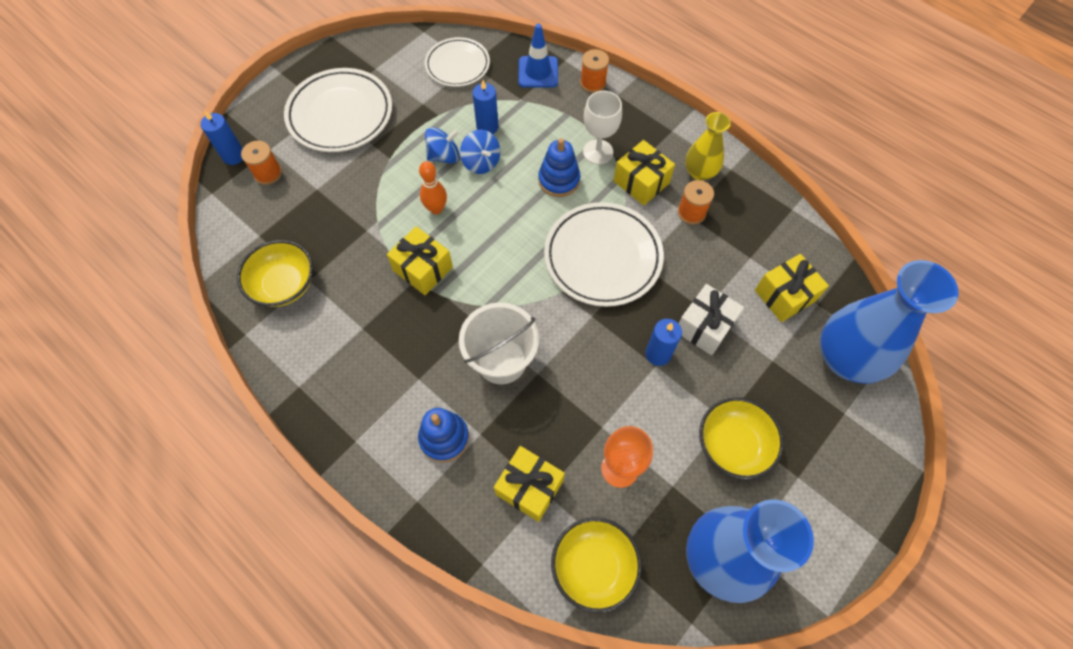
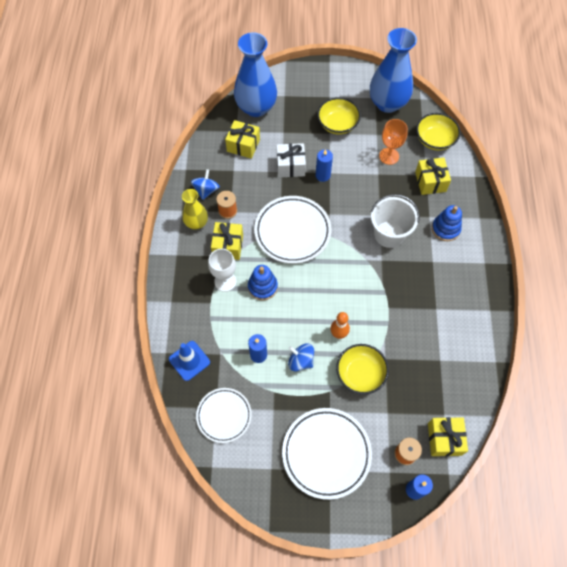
camera: 130 degrees left, 0 degrees up
yellow bowl [237,240,313,307] -> yellow bowl moved to [336,344,389,394]
yellow gift [387,226,453,295] -> yellow gift moved to [428,417,468,456]
blue spinning top [460,129,500,174] -> blue spinning top moved to [191,169,220,200]
orange spool [580,49,609,93] -> none

